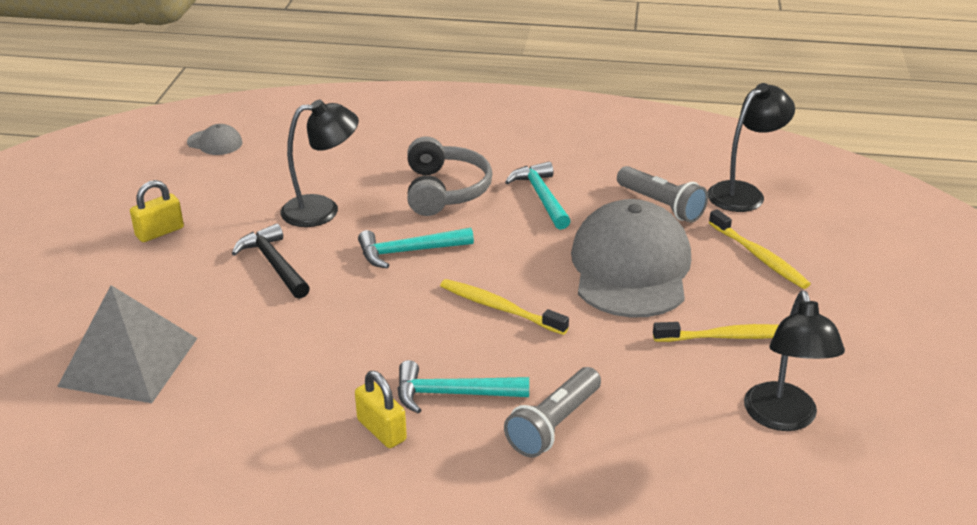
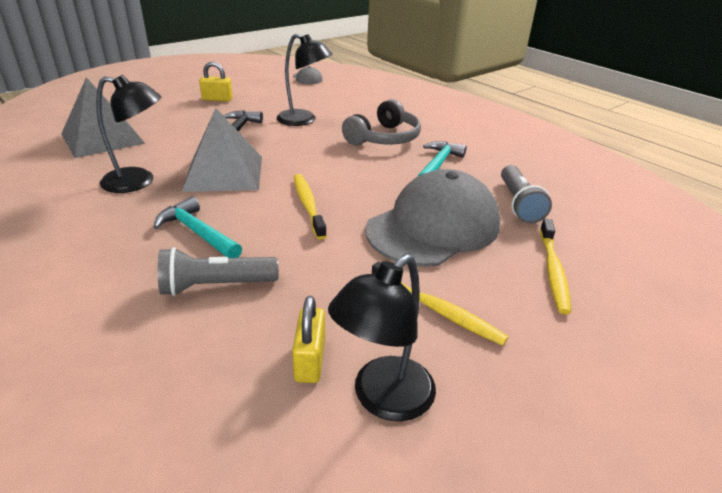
camera: 40 degrees right, 0 degrees up
yellow padlock [355,371,407,448] -> yellow padlock moved to [292,296,325,383]
turquoise hammer [358,228,474,268] -> none
black lamp [708,83,795,212] -> black lamp moved to [96,75,162,193]
none -> grey pyramid [182,108,262,192]

